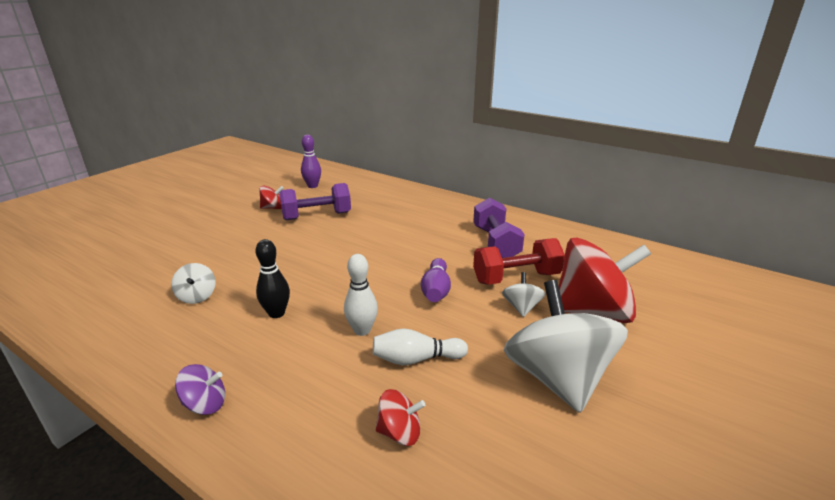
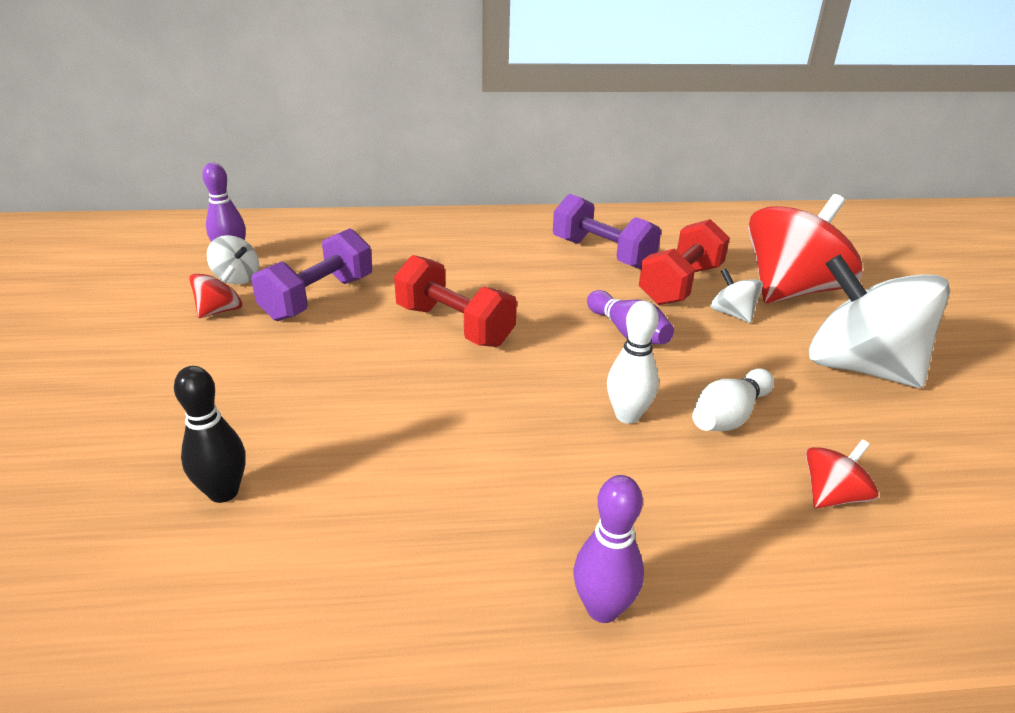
camera: 40 degrees left, 5 degrees up
white spinning top [171,263,216,304] -> white spinning top moved to [207,235,259,285]
purple spinning top [175,364,225,415] -> purple bowling pin [574,475,644,623]
black bowling pin [256,239,290,318] -> black bowling pin moved to [174,366,246,503]
none -> red dumbbell [394,255,517,347]

